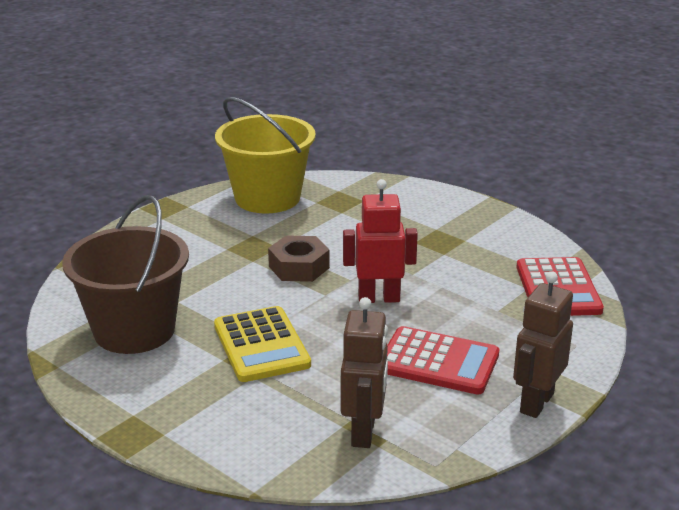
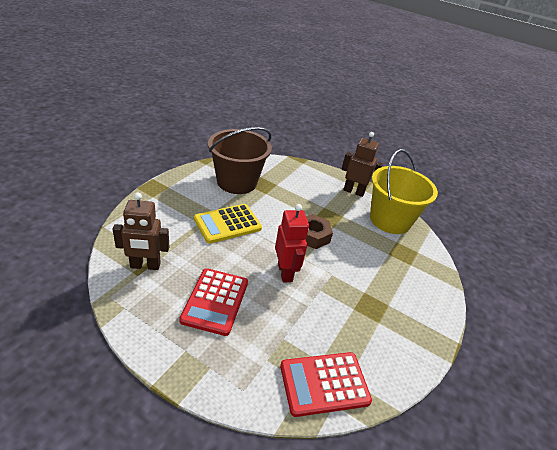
camera: 75 degrees right, 10 degrees up
brown robot [513,271,573,418] -> brown robot moved to [341,132,383,197]

